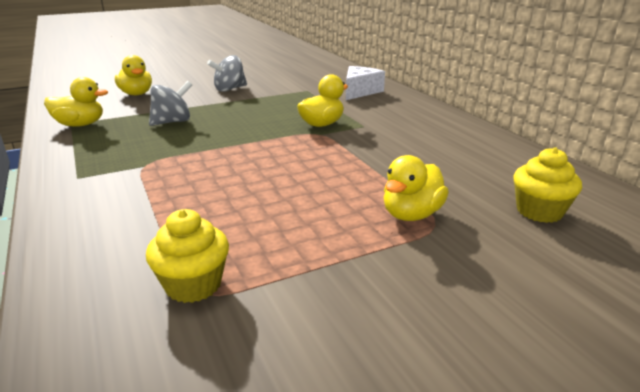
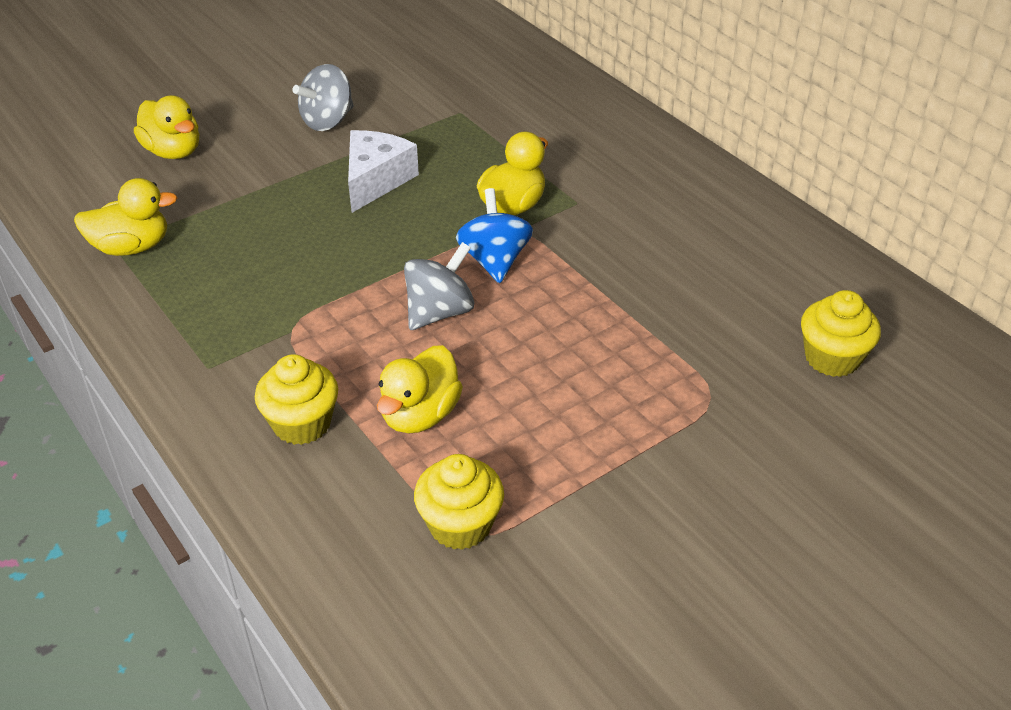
camera: 10 degrees left, 15 degrees up
grey spinning top [149,81,192,126] -> grey spinning top moved to [404,242,475,330]
white cheese [346,66,385,100] -> white cheese moved to [348,130,419,213]
yellow duck [384,155,449,221] -> yellow duck moved to [377,345,463,433]
none -> yellow cupcake [255,354,338,445]
none -> blue spinning top [456,188,533,283]

